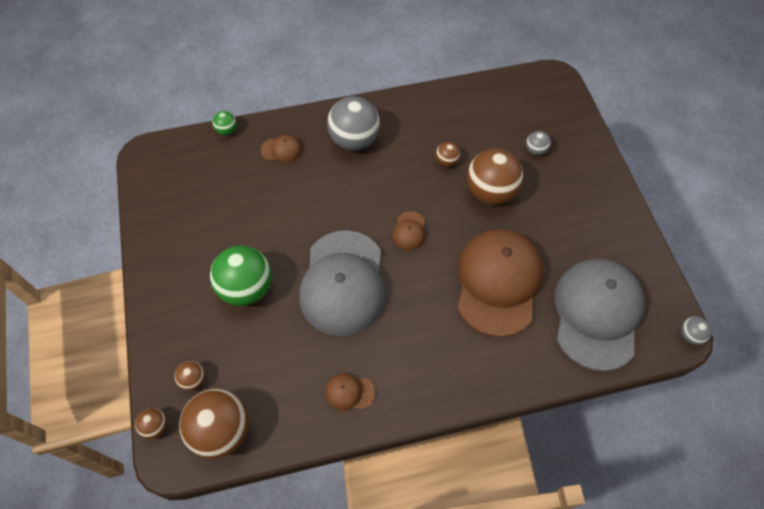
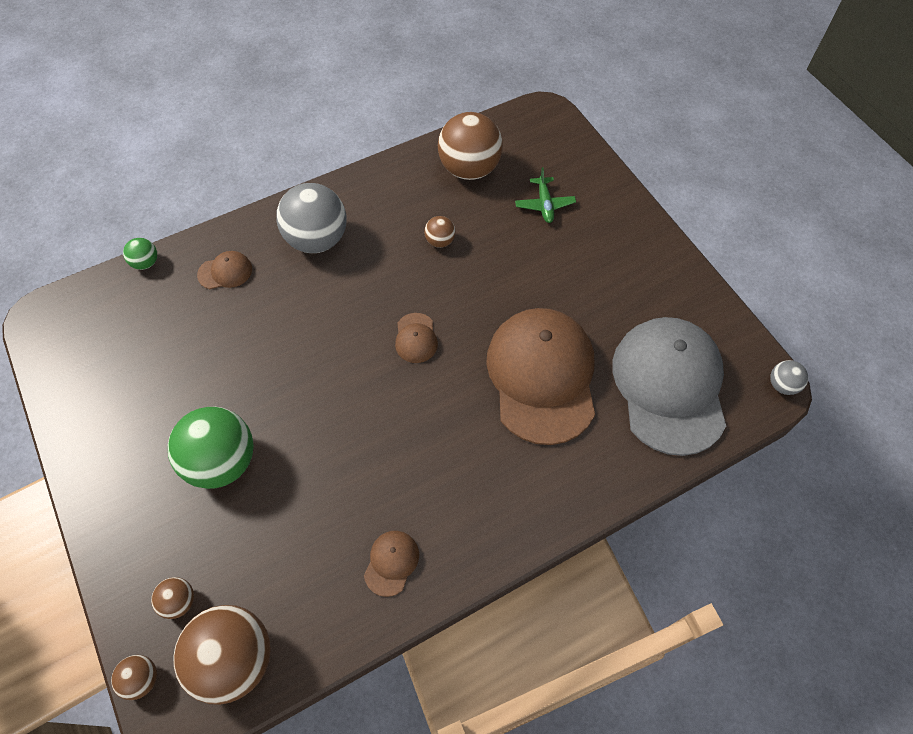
camera: 15 degrees left, 0 degrees up
grey cap [299,230,386,336] -> none
brown cap [325,373,375,411] -> brown cap turned 120 degrees clockwise [364,531,419,597]
brown ball [467,149,523,204] -> brown ball moved to [438,112,503,180]
grey ball [526,131,551,155] -> green plane [515,167,576,223]

